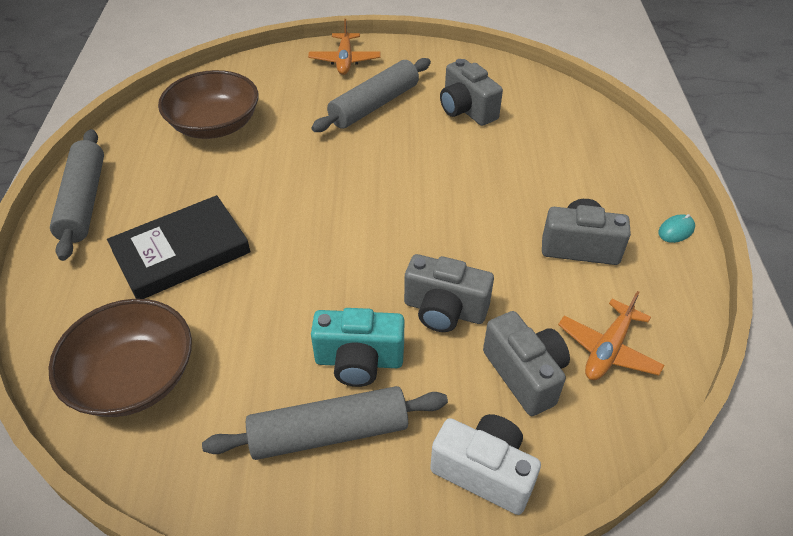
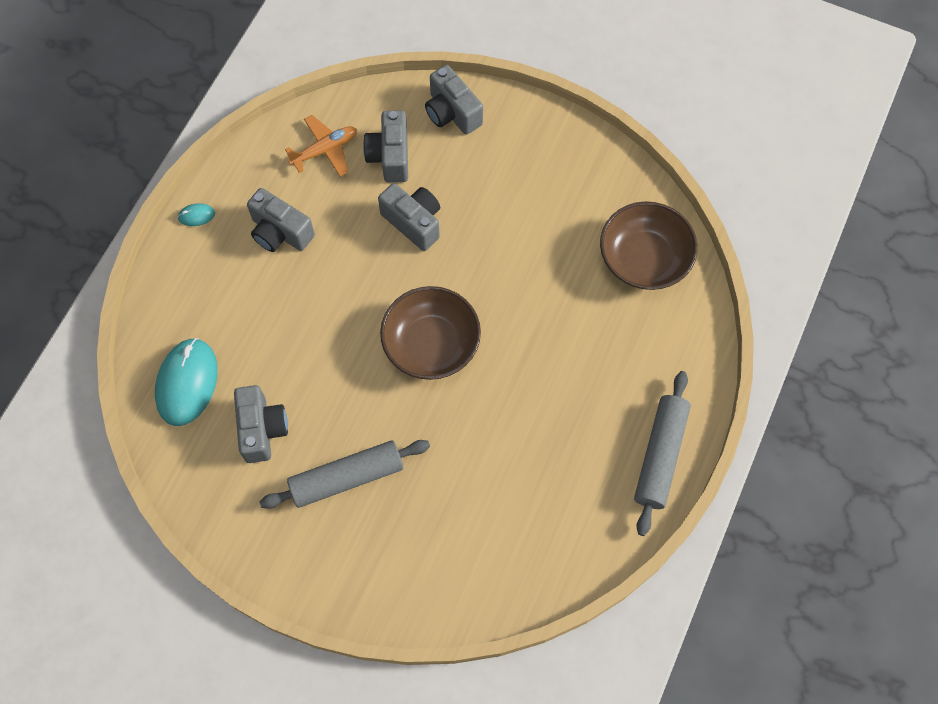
camera: 155 degrees left, 20 degrees up
black book [107,195,250,299] -> none
brown bowl [158,70,258,139] -> brown bowl moved to [380,286,481,380]
grey rolling pin [202,386,448,460] -> none
orange plane [308,19,381,75] -> none
turquoise camera [311,308,404,387] -> none
white camera [430,414,541,515] -> grey camera [425,65,483,135]
none -> turquoise mouse [155,338,218,426]

